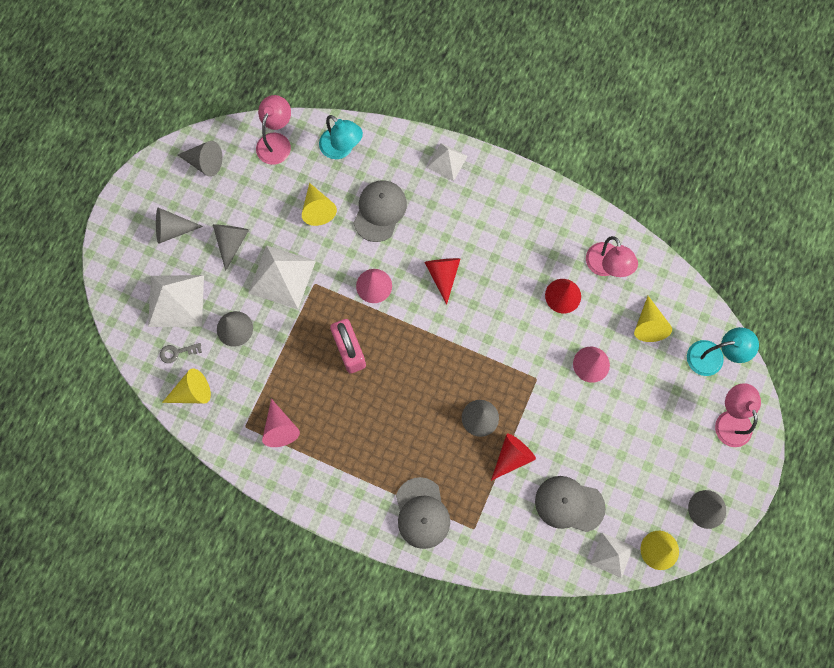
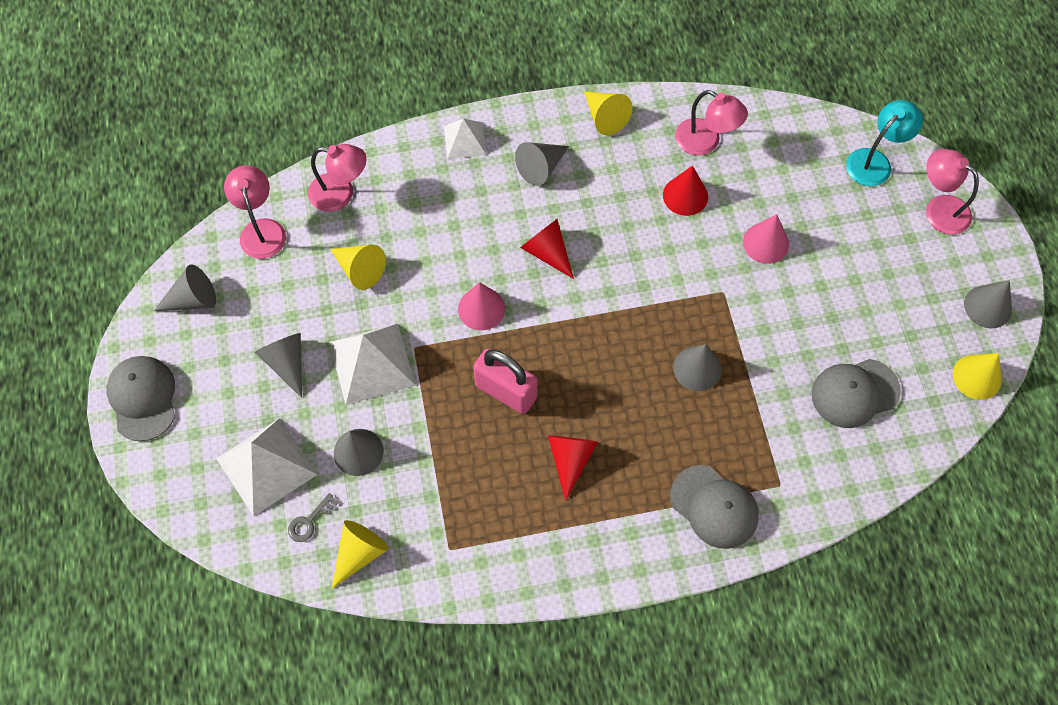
camera: 35 degrees left, 10 degrees down
grey cone [156,208,203,244] -> grey cone moved to [515,142,569,186]
pink cone [262,399,300,447] -> none
turquoise lamp [319,115,363,159] -> pink lamp [308,144,367,212]
grey cap [353,180,407,242] -> grey cap moved to [106,356,175,441]
red cone [491,434,536,481] -> red cone moved to [548,436,598,501]
white pyramid [590,533,634,578] -> none
yellow cone [634,296,672,342] -> yellow cone moved to [584,92,632,135]

